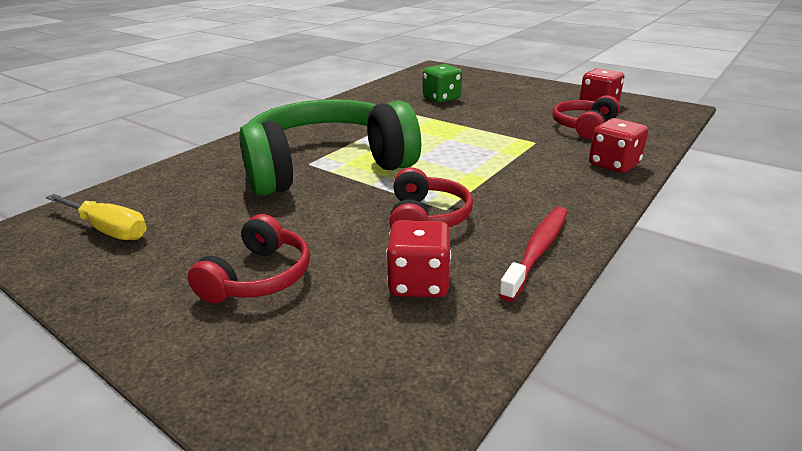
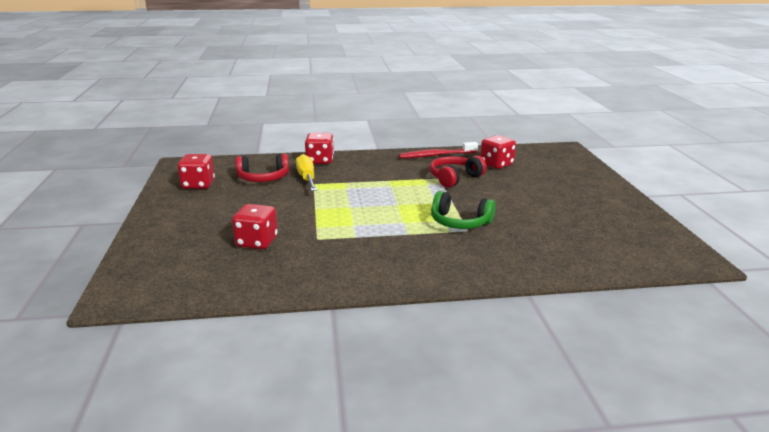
camera: 135 degrees left, 5 degrees down
yellow screwdriver [46,194,147,240] -> yellow screwdriver moved to [296,154,317,191]
red headphones [188,214,310,303] -> none
green headphones [239,99,421,196] -> green headphones [431,191,496,229], size x0.47
green dice [423,64,462,103] -> red dice [232,204,278,249]

